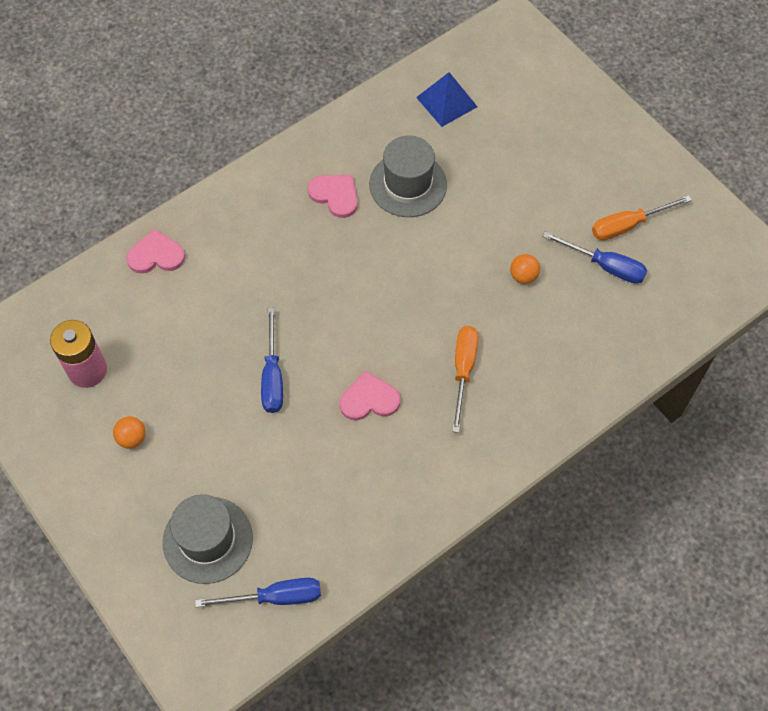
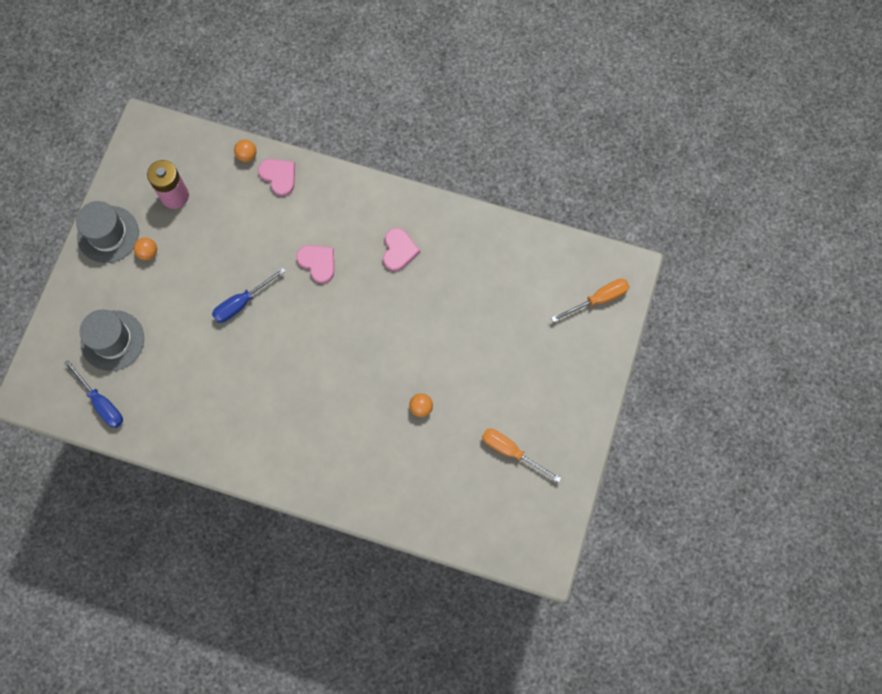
camera: 55 degrees right, 10 degrees up
pink heart [339,371,400,420] -> pink heart moved to [296,245,334,283]
grey hat [369,135,447,217] -> grey hat moved to [76,201,139,263]
blue pyramid [416,72,477,127] -> none
orange screwdriver [452,326,478,433] -> orange screwdriver moved to [551,279,630,322]
blue screwdriver [542,231,647,284] -> none
none -> orange ball [234,139,257,162]

